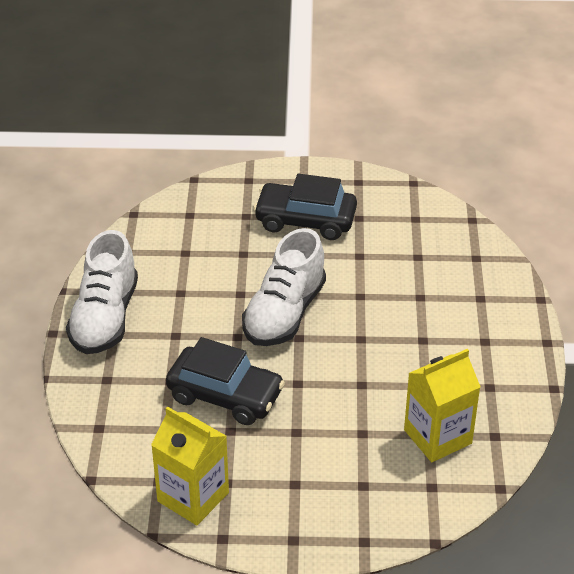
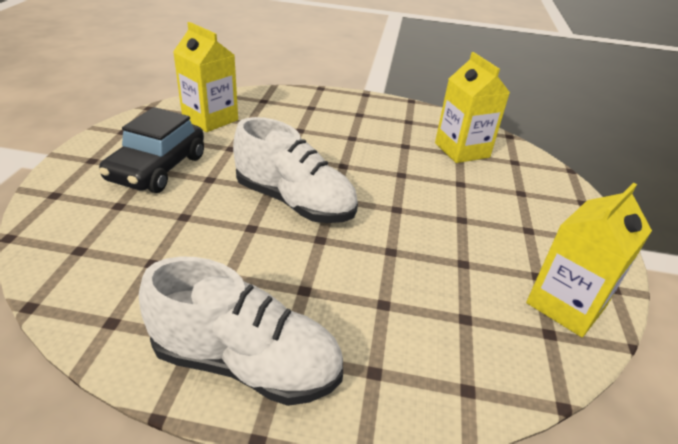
camera: 85 degrees left, 5 degrees down
black car [166,337,285,425] -> none
none -> yellow carton [173,22,238,132]

